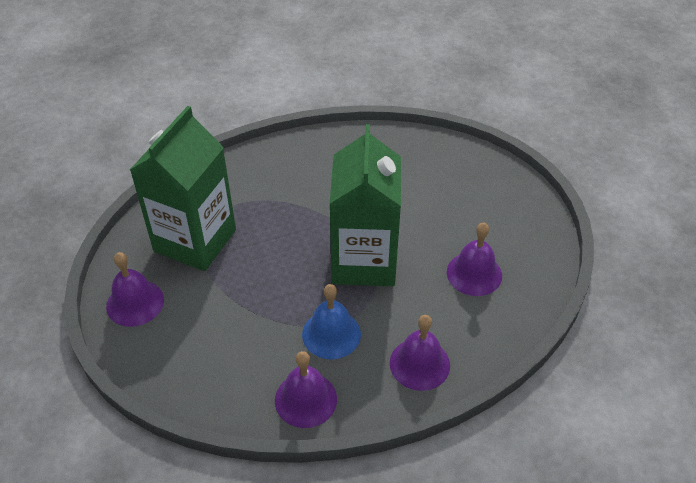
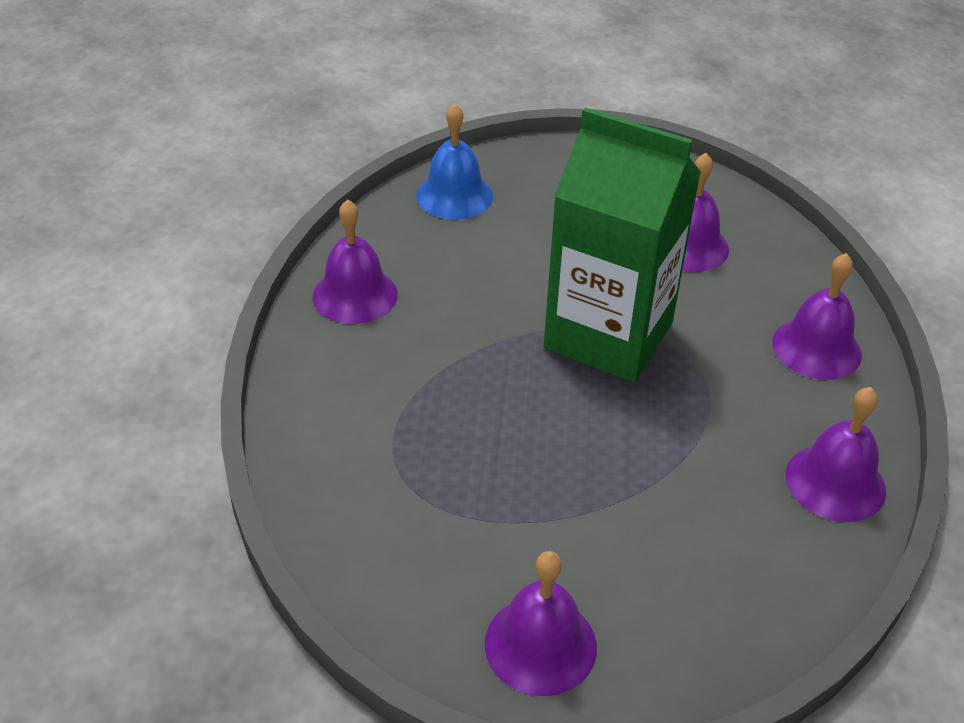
camera: 65 degrees left, 5 degrees down
green carton [130,106,236,271] -> none
blue bell [302,284,361,359] -> blue bell moved to [416,104,493,220]
none -> purple bell [313,200,398,324]

